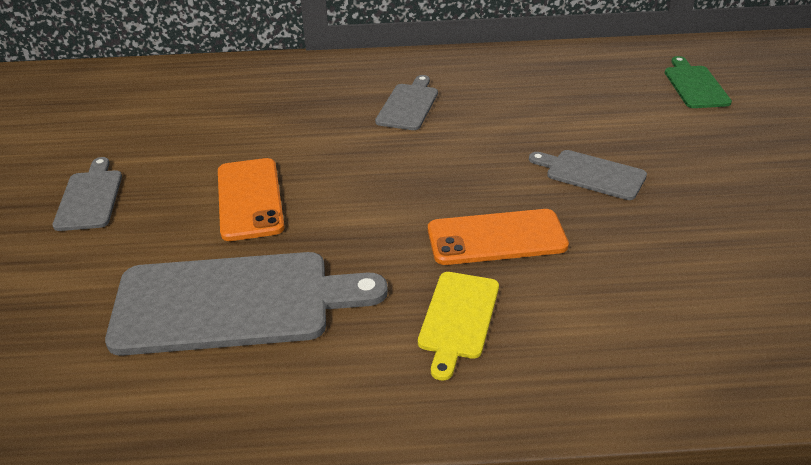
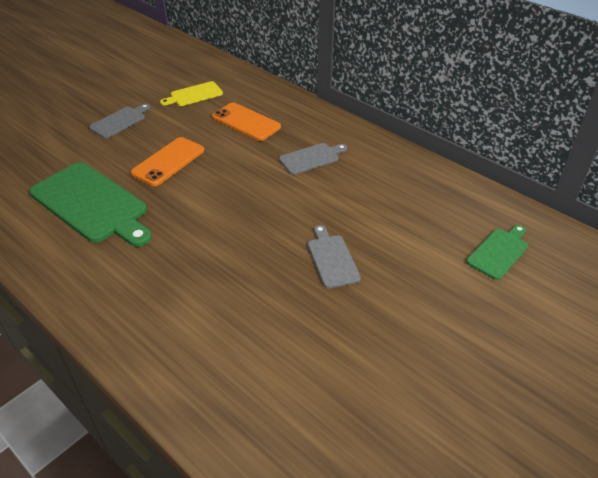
camera: 45 degrees right, 5 degrees up
grey cutting board [105,252,388,356] -> green cutting board [30,162,152,247]
yellow cutting board [418,272,499,380] -> yellow cutting board moved to [160,81,223,106]
orange phone [428,209,569,265] -> orange phone moved to [212,102,281,141]

